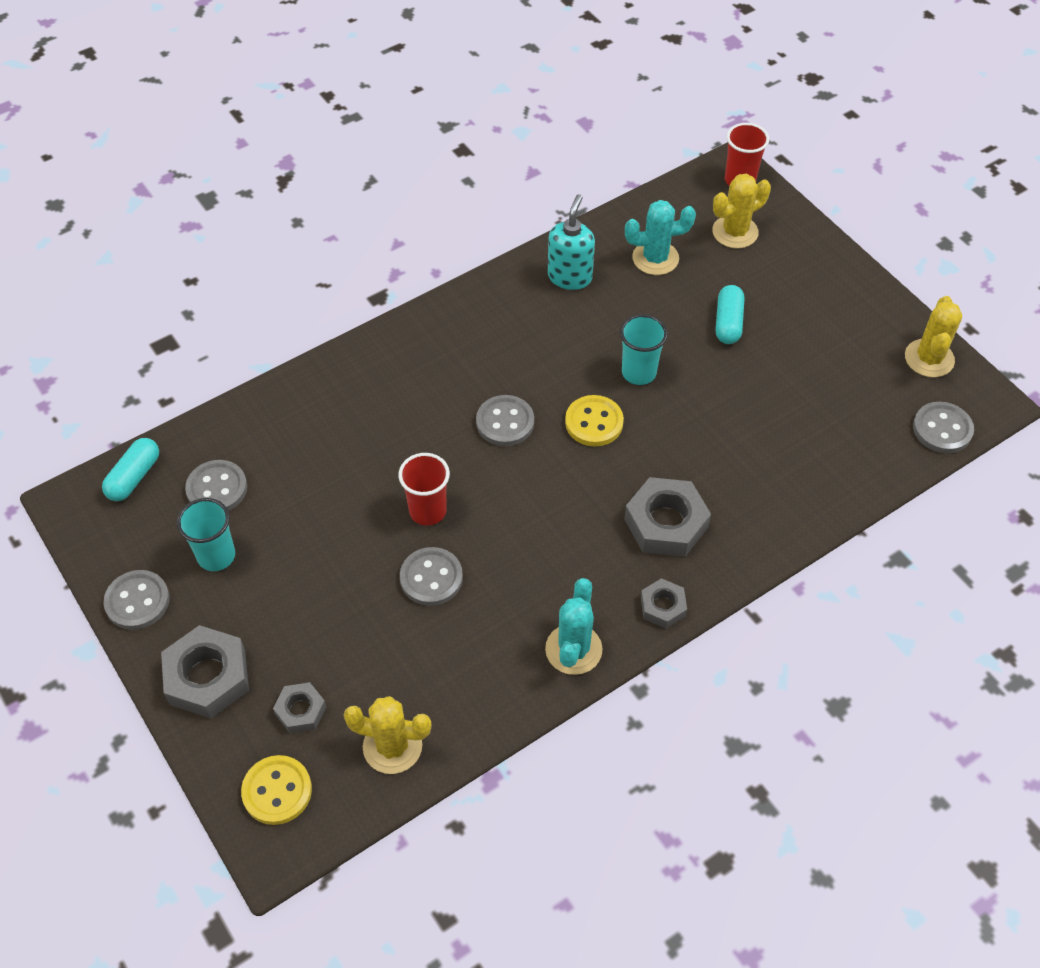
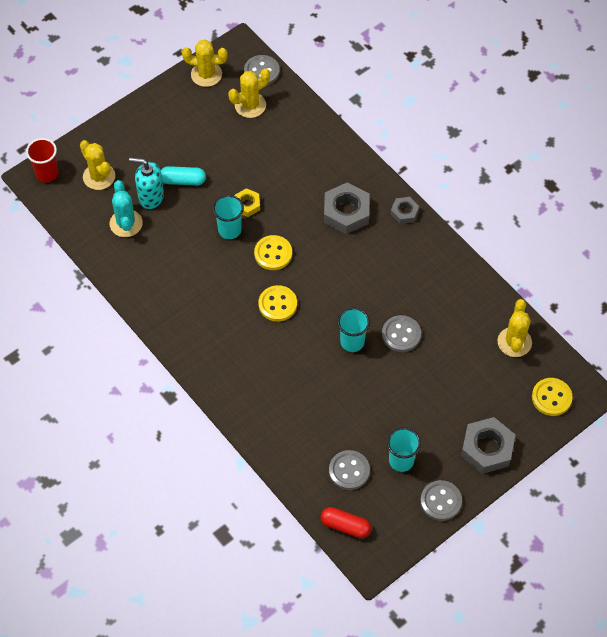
camera: 95 degrees left, 5 degrees up
turquoise capsule [102,438,159,501] -> red capsule [321,507,371,538]
grey nut [273,682,326,733] -> none
red cup [398,453,450,526] -> turquoise cup [337,307,370,352]
grey button [476,395,534,446] -> yellow button [258,285,297,322]
turquoise cactus [545,578,602,675] -> none
turquoise soap dispenser [548,194,595,290] -> turquoise soap dispenser moved to [129,158,164,209]
none -> yellow cactus [229,68,270,118]
none -> yellow nut [234,188,260,217]

